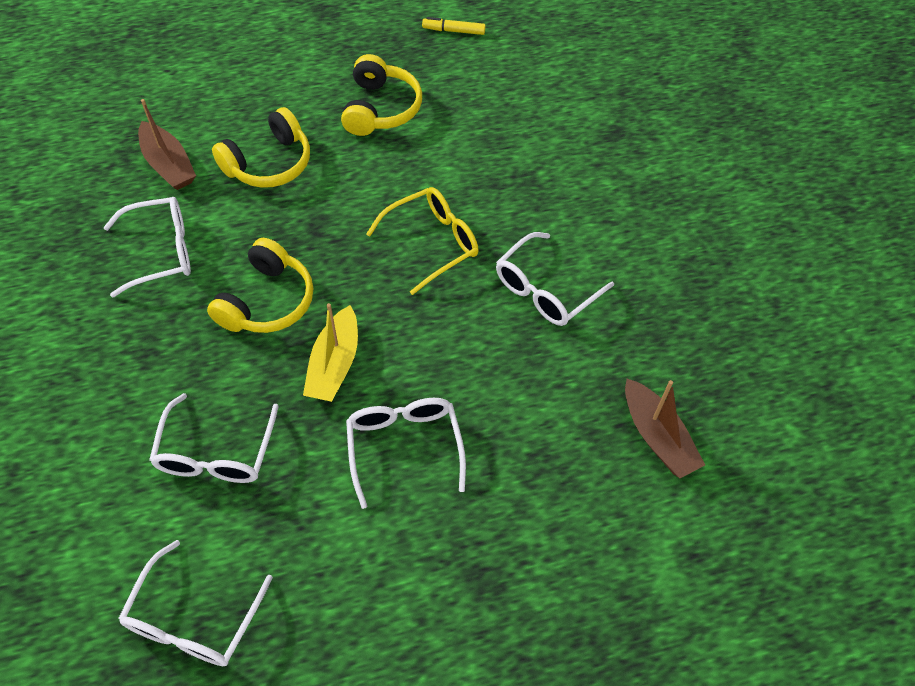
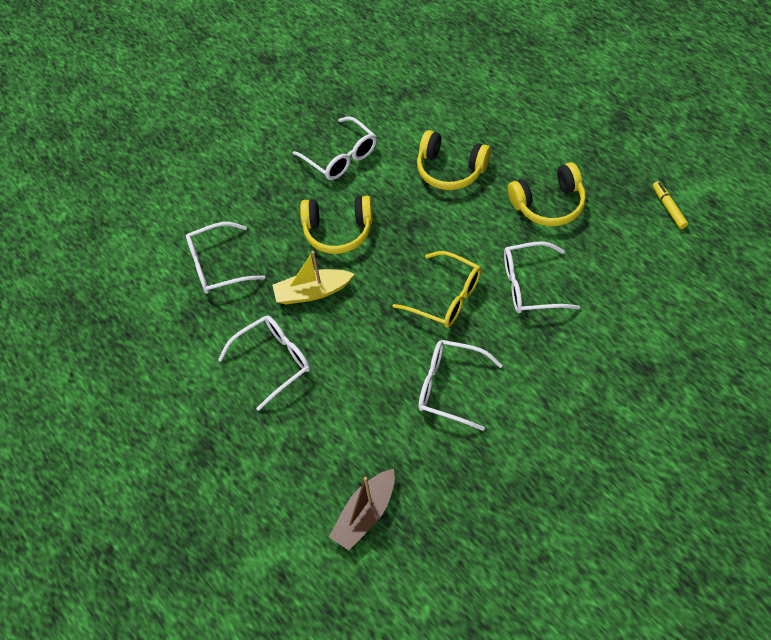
camera: 70 degrees right, 0 degrees up
white glasses [118,540,273,666] -> white glasses moved to [504,241,580,313]
brown boat [138,99,196,190] -> none

